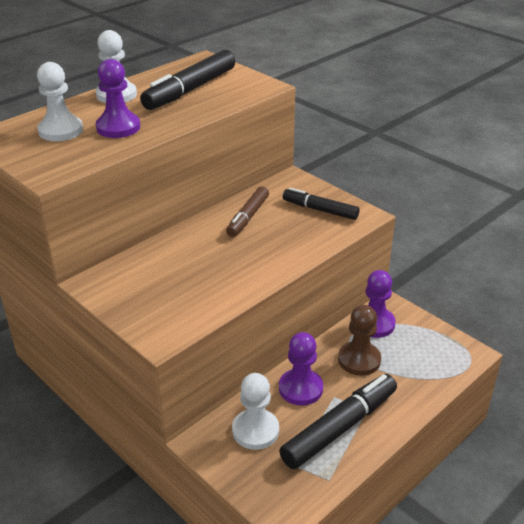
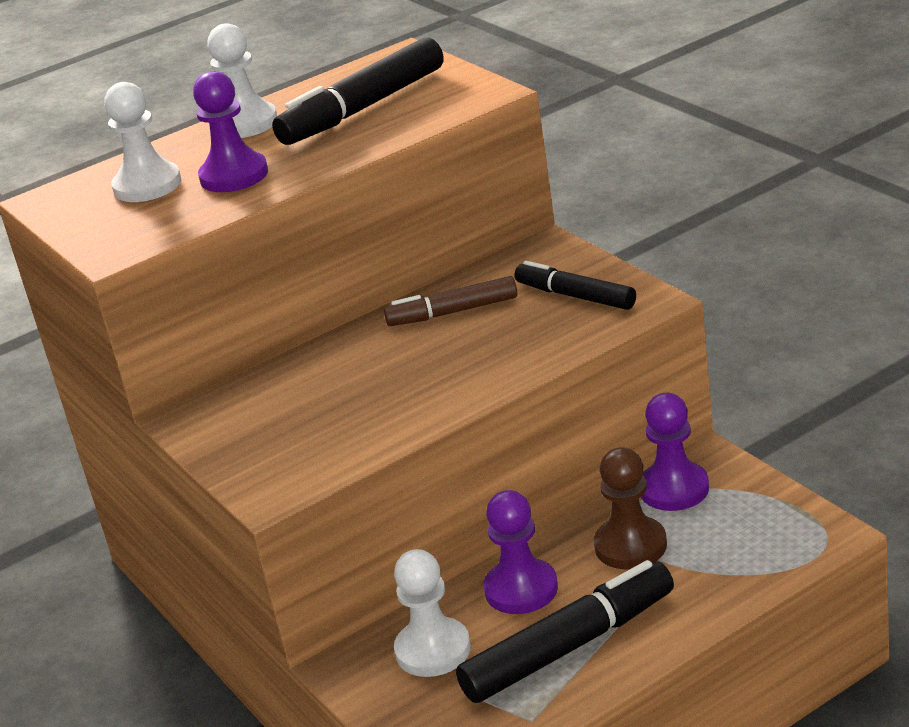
camera: 15 degrees right, 5 degrees down
brown marker [226,186,269,237] -> brown marker turned 45 degrees clockwise [384,276,517,326]

